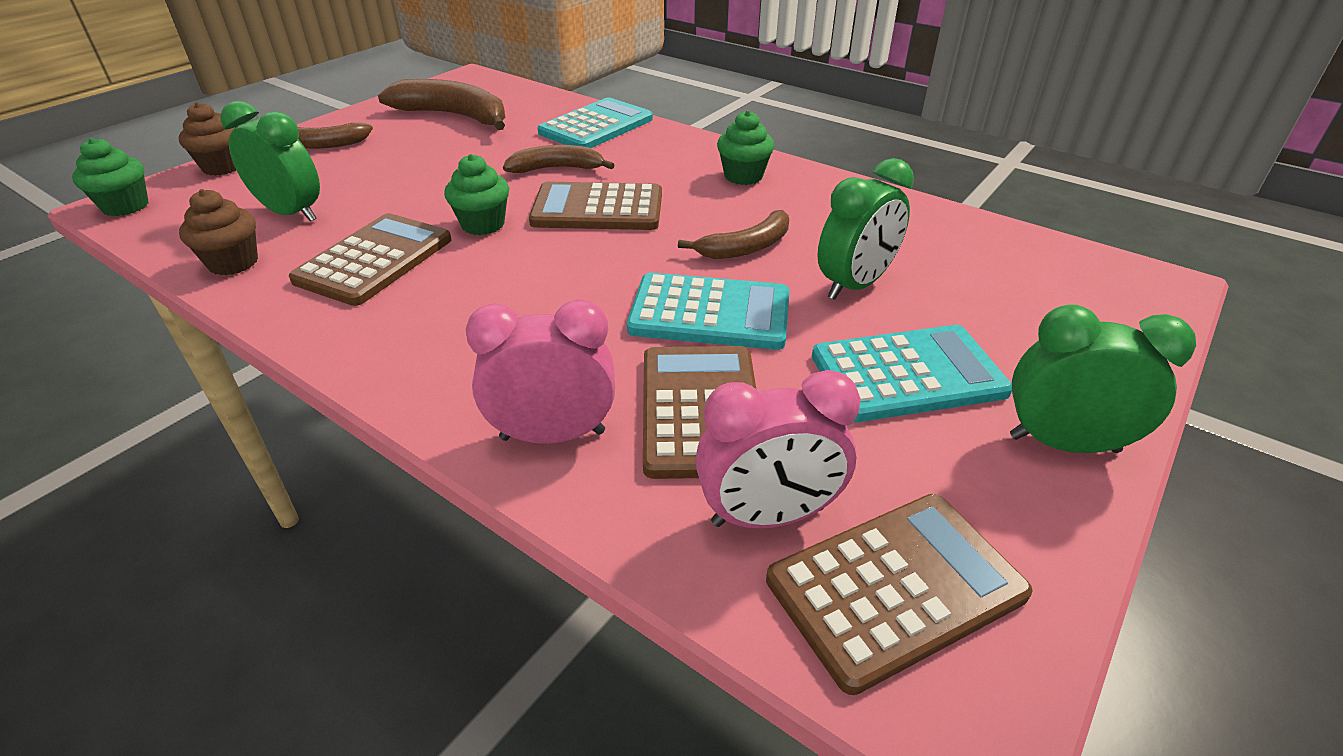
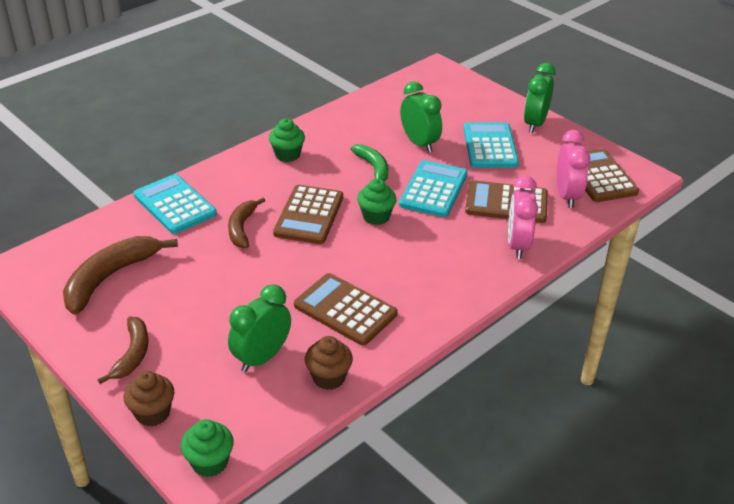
camera: 80 degrees left, 0 degrees up
green cupcake [444,154,509,235] -> green cupcake moved to [357,178,397,225]
brown banana [678,210,789,259] -> green banana [351,144,388,182]

